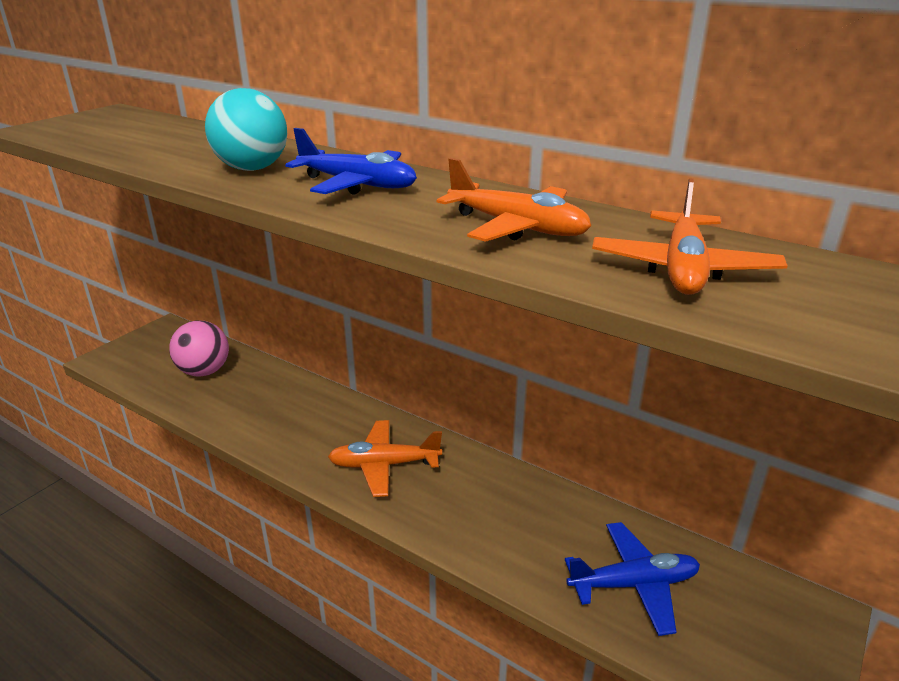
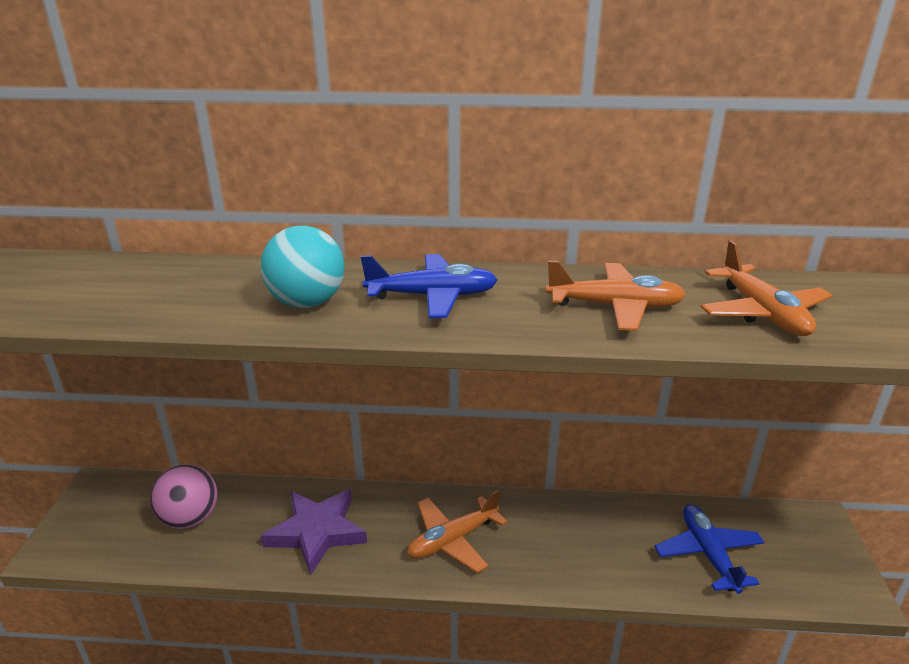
camera: 30 degrees left, 0 degrees up
blue plane [565,522,700,636] -> blue plane turned 60 degrees counterclockwise [654,504,764,594]
none -> purple star [261,489,367,575]

